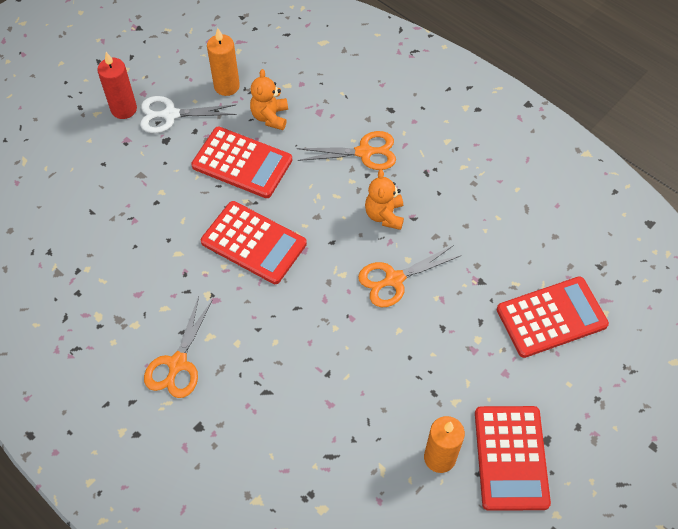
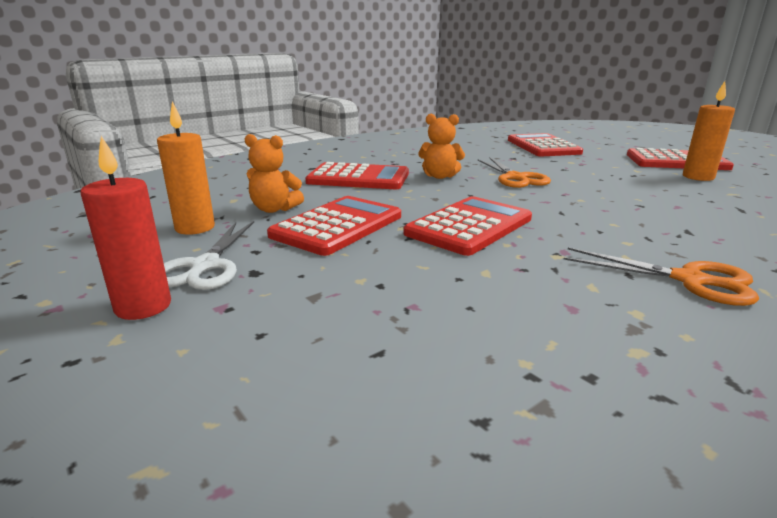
camera: 80 degrees left, 35 degrees down
orange scissors [297,131,396,170] -> red calculator [305,162,409,189]

